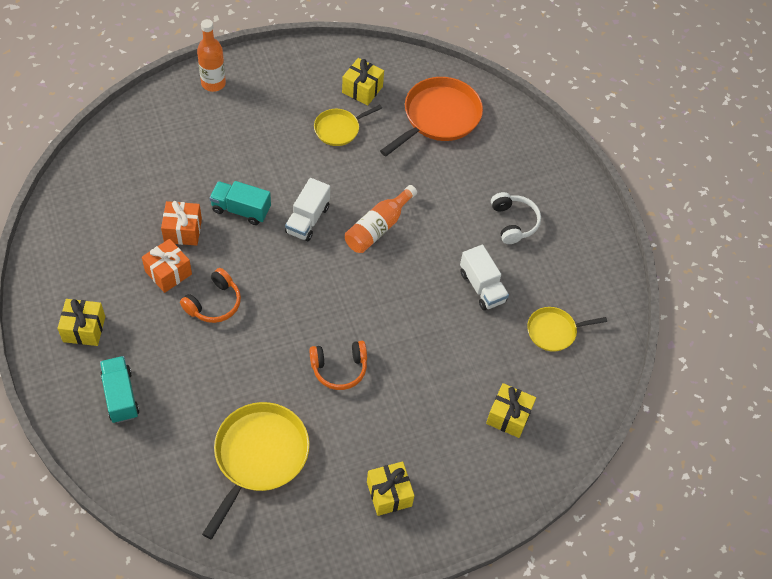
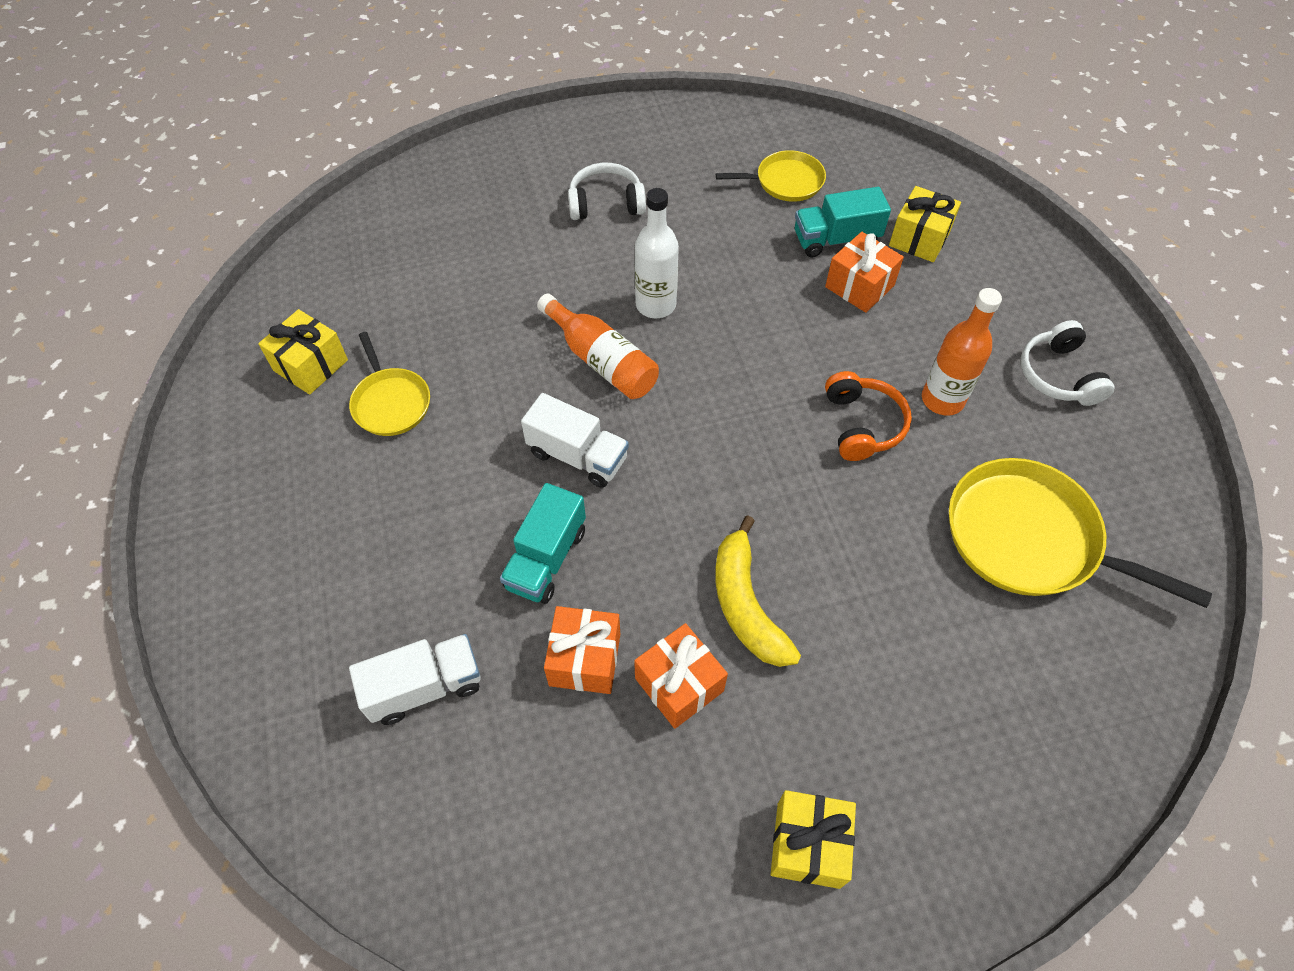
camera: 80 degrees left, 0 degrees up
turquoise truck [100,356,139,423] -> turquoise truck moved to [795,187,891,257]
orange headphones [180,268,241,323] -> yellow banana [715,515,801,667]
orange bottle [197,19,226,92] -> orange bottle moved to [922,288,1002,415]
yellow gift [367,461,414,516] -> white headphones [1021,320,1114,406]
orange pan [380,77,483,156] -> none
white truck [460,245,509,310] -> white truck moved to [349,634,480,725]
yellow pan [527,307,607,352] -> yellow pan turned 90 degrees counterclockwise [716,150,826,202]
none -> white bottle [635,188,679,318]
none -> orange gift [825,232,904,313]

